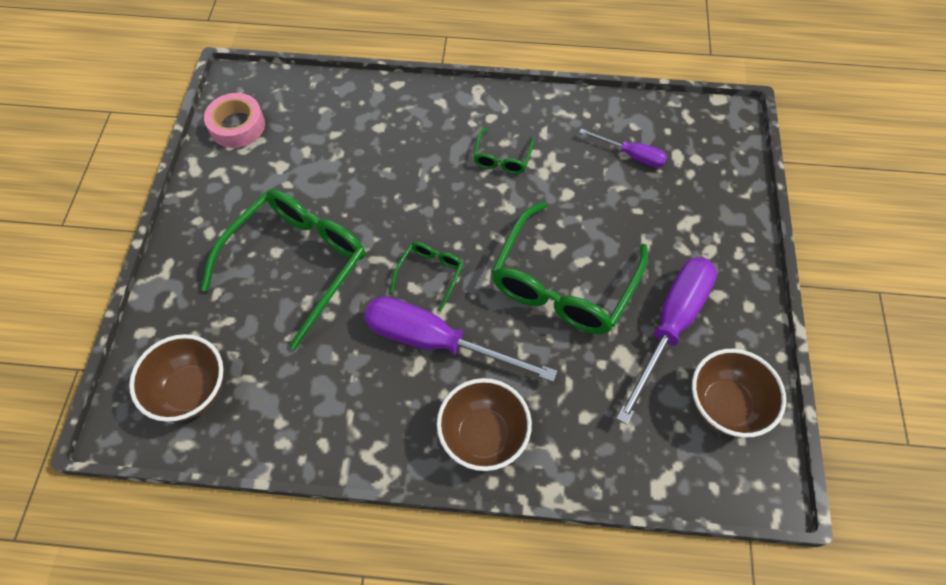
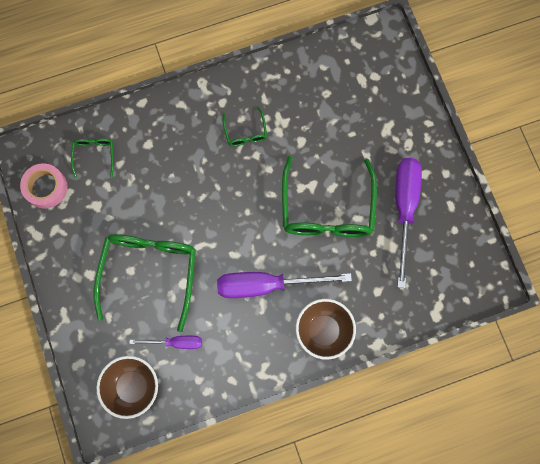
camera: 25 degrees left, 15 degrees up
green glasses [390,242,463,312] -> green glasses moved to [71,138,114,179]
purple screwdriver [579,128,667,168] -> purple screwdriver moved to [129,336,202,349]
brown bowl [692,349,786,438] -> none

